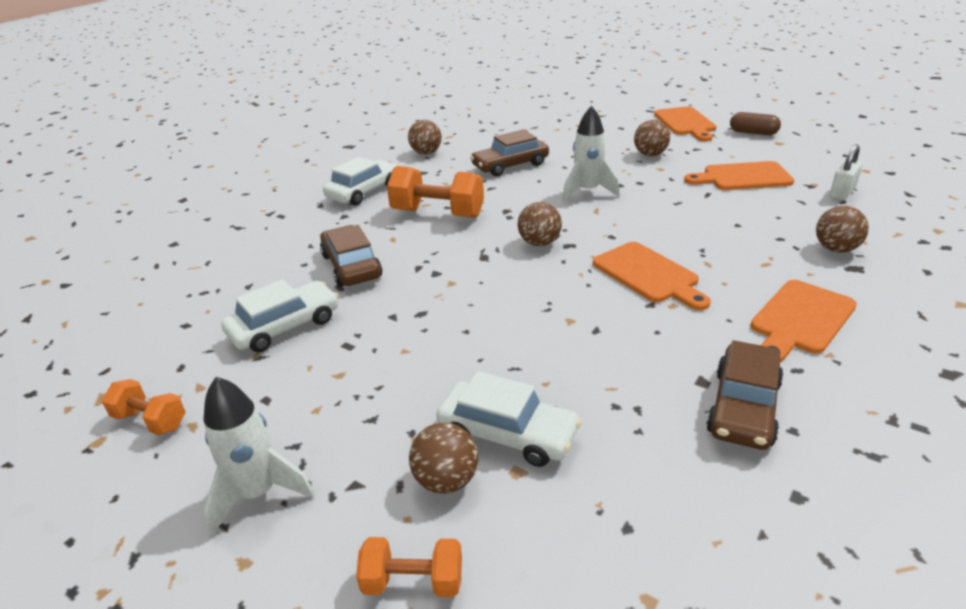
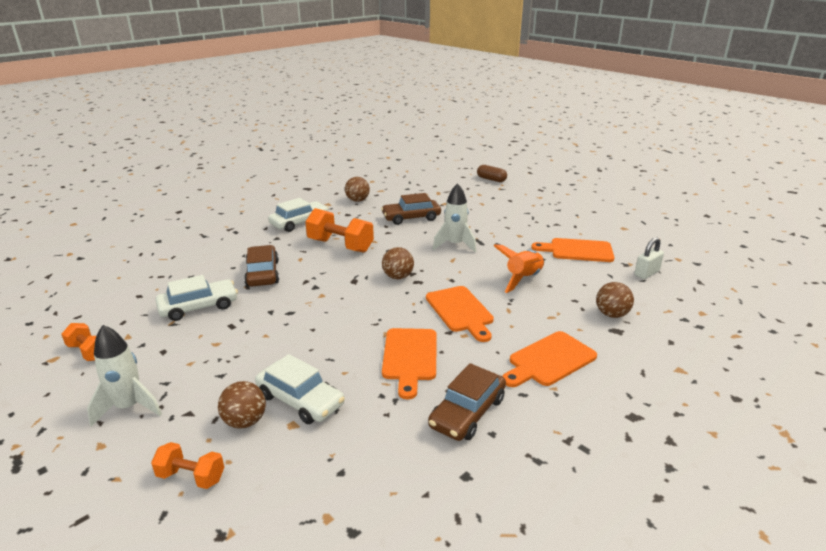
camera: 10 degrees right, 5 degrees down
brown ball [634,120,670,156] -> none
orange cutting board [654,107,717,141] -> orange cutting board moved to [382,328,437,400]
brown capsule [730,112,781,135] -> brown capsule moved to [477,165,507,182]
none -> orange rocket [494,244,544,293]

